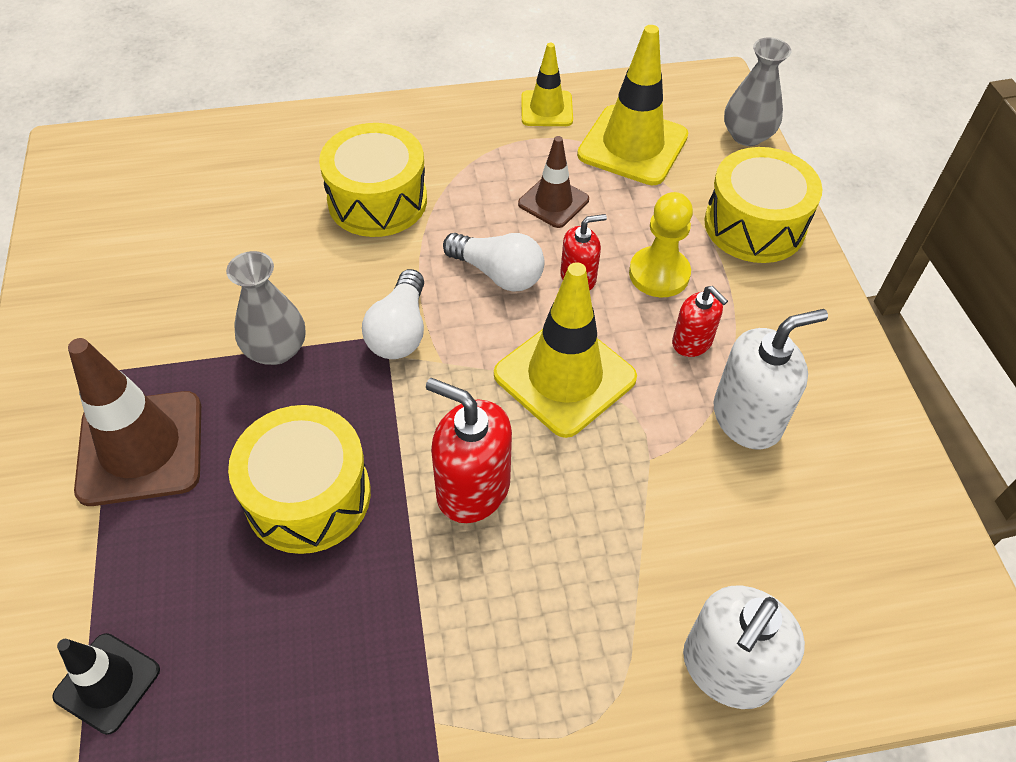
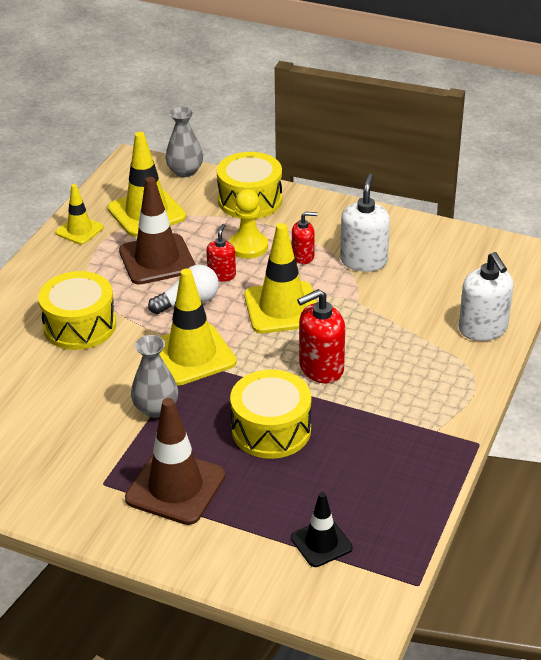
camera: 55 degrees left, 15 degrees down
white light bulb [362,269,424,359] -> yellow traffic cone [159,269,237,386]
brown traffic cone [518,136,589,228] -> brown traffic cone [119,177,196,284], size x1.73

